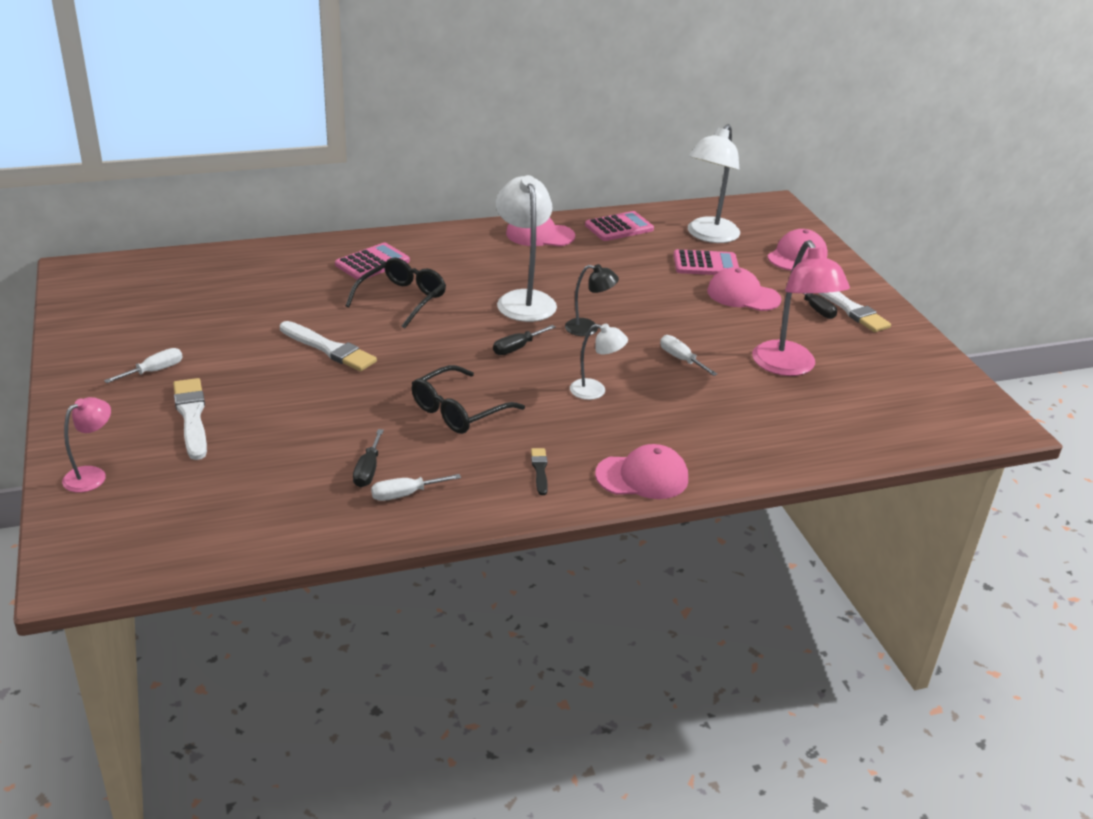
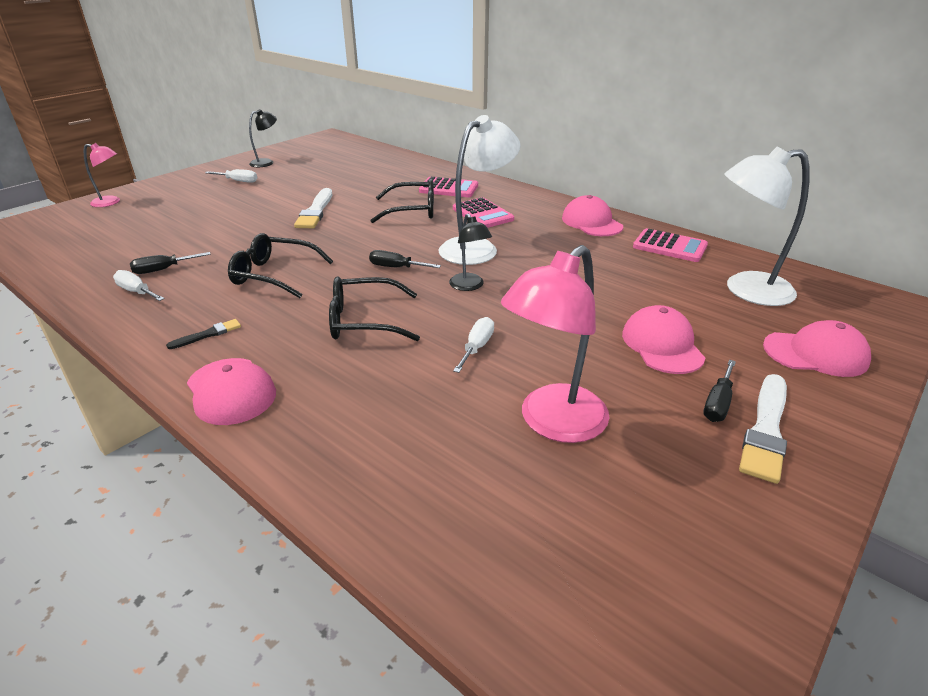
camera: 60 degrees right, 0 degrees up
white brush [173,378,207,460] -> none
white lamp [570,324,628,400] -> black glasses [329,276,420,341]
pink calculator [674,249,739,275] -> pink calculator moved to [453,197,514,228]
none -> black lamp [249,109,277,167]

